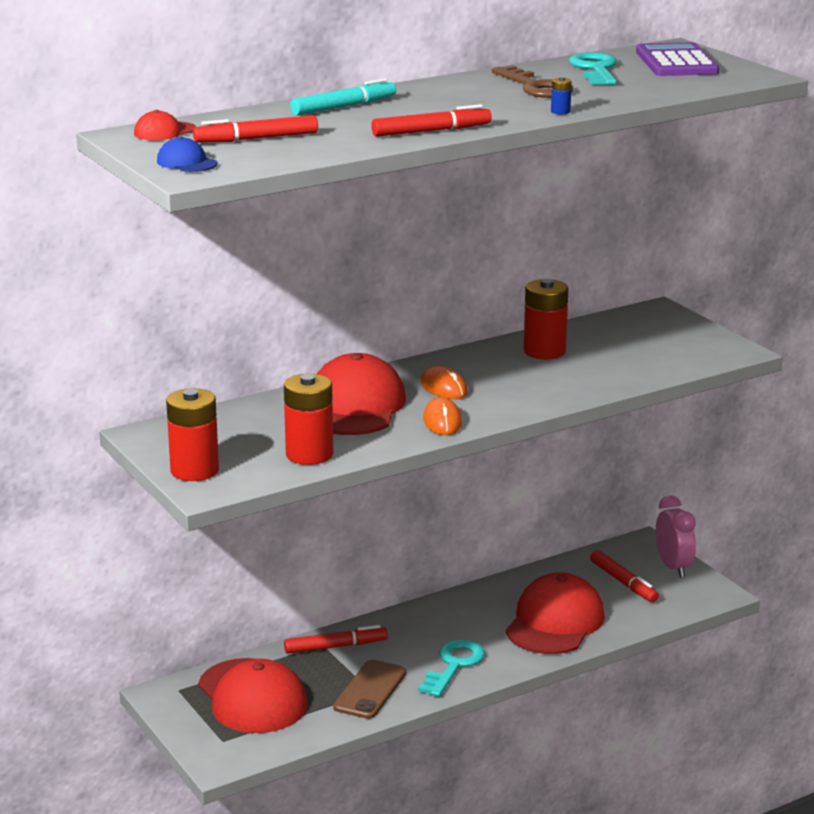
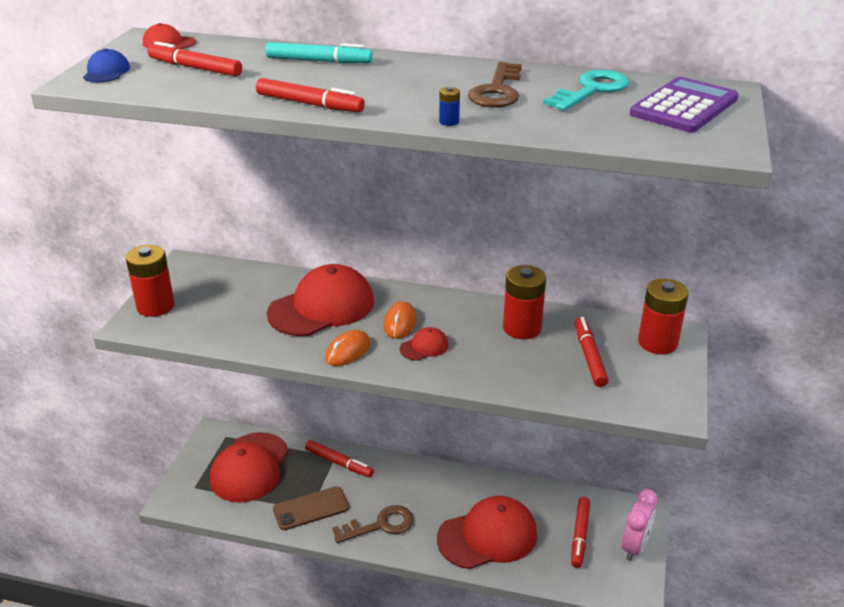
camera: 45 degrees right, 10 degrees up
red battery [284,374,333,465] -> red battery moved to [638,279,689,354]
turquoise key [418,640,485,697] -> brown key [332,505,414,543]
none -> red cap [400,327,449,361]
none -> red marker [575,317,608,387]

